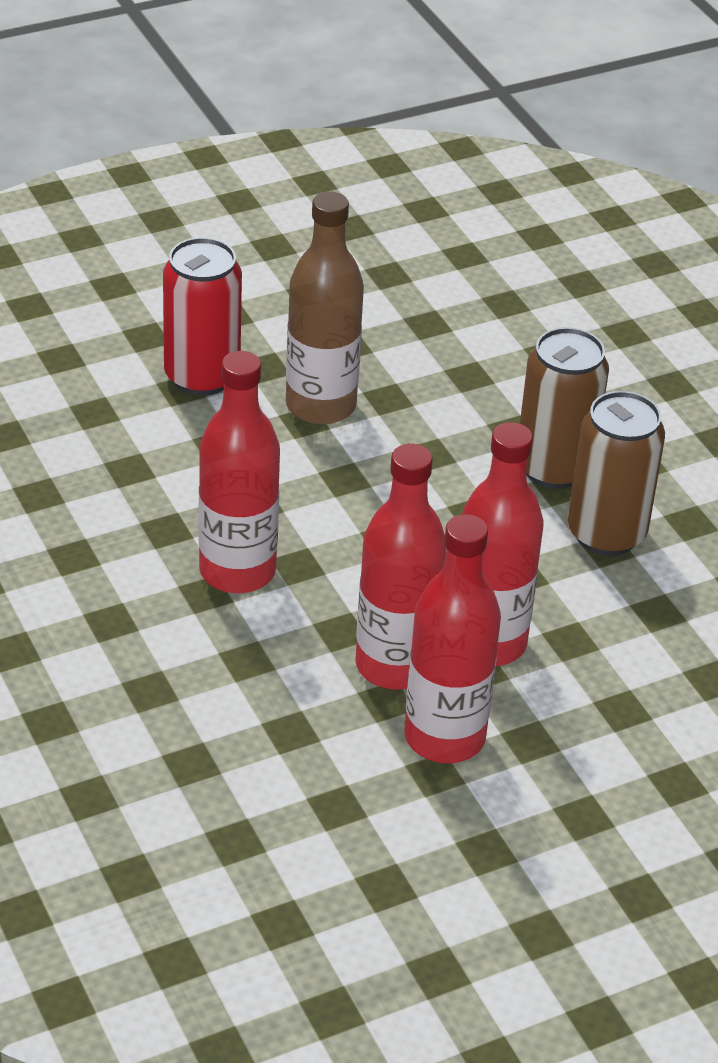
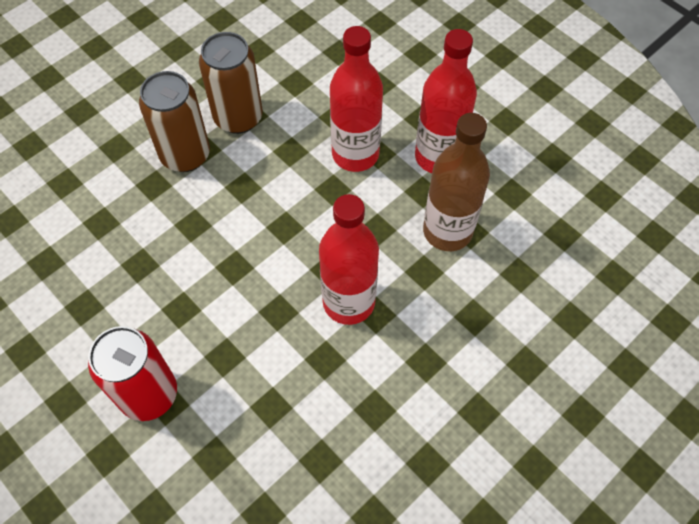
camera: 105 degrees left, 20 degrees up
brown bottle [286,192,364,425] -> brown bottle moved to [423,113,490,251]
red bottle [355,443,446,690] -> none

